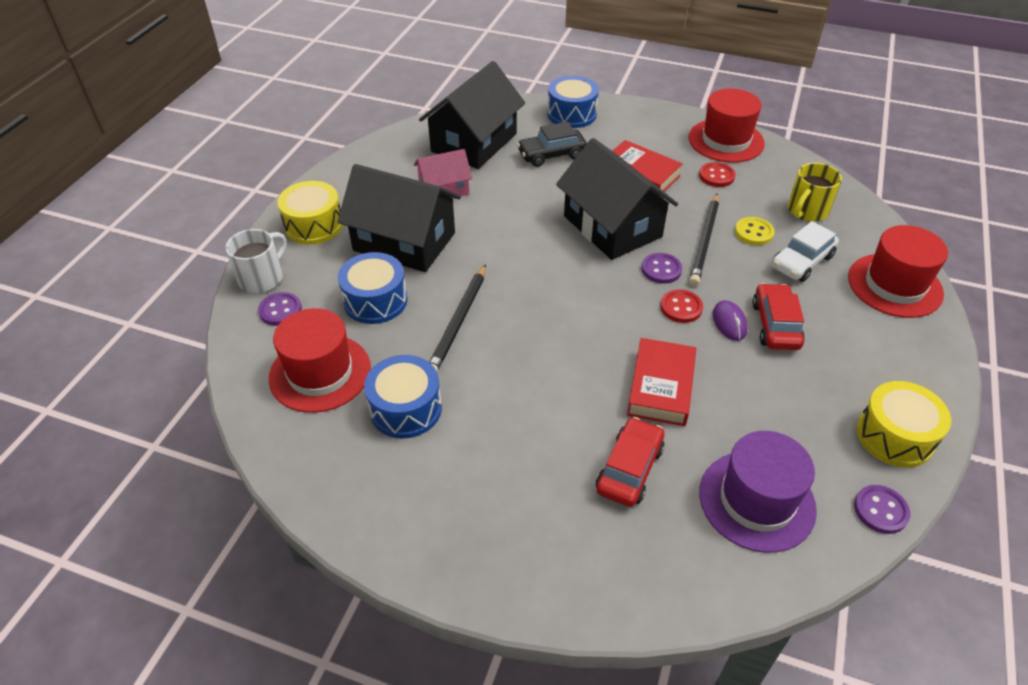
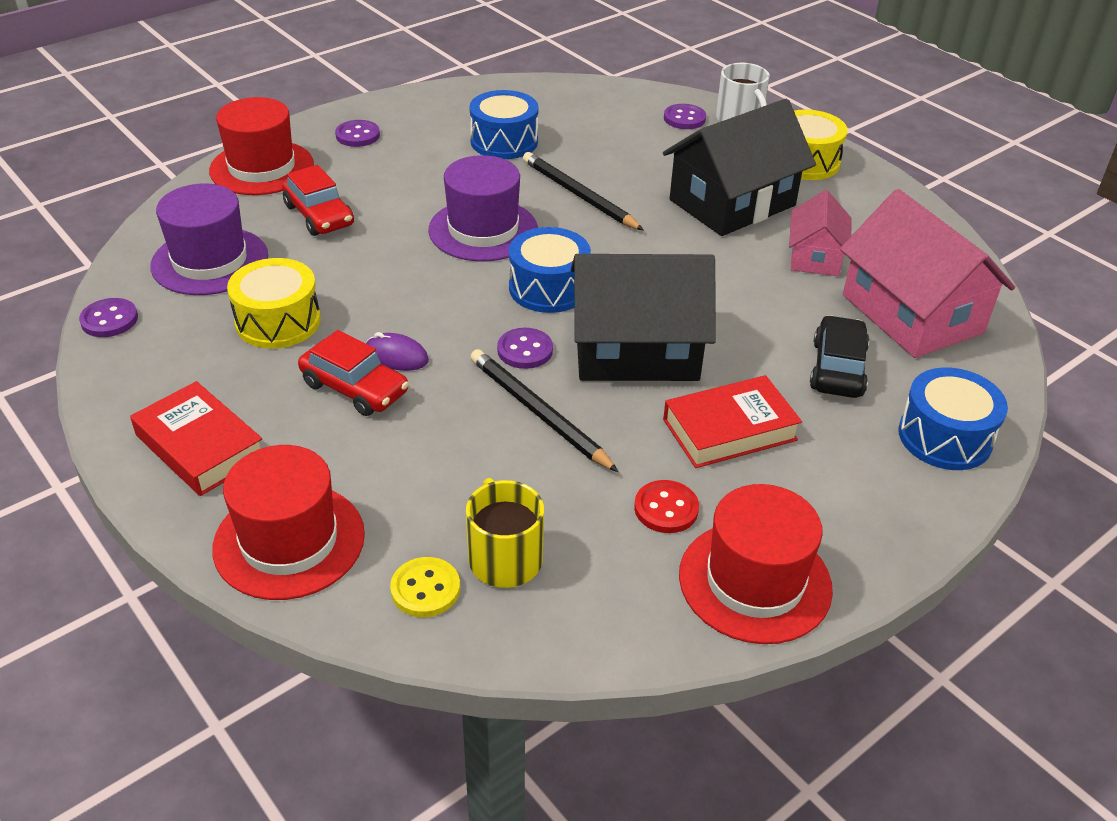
camera: 120 degrees right, 5 degrees down
red hat [269,308,371,413] -> red hat moved to [209,97,314,195]
blue drum [338,252,407,324] -> blue drum moved to [509,227,591,313]
black house [419,61,525,169] -> pink house [840,189,1015,358]
red book [627,338,696,426] -> red book moved to [130,381,262,496]
red button [660,289,703,323] -> none
yellow button [735,217,775,245] -> yellow button moved to [390,557,460,617]
white car [772,221,839,282] -> none
yellow drum [856,381,951,468] -> yellow drum moved to [227,258,321,349]
none -> purple button [335,120,380,147]
none -> purple hat [428,155,538,261]

